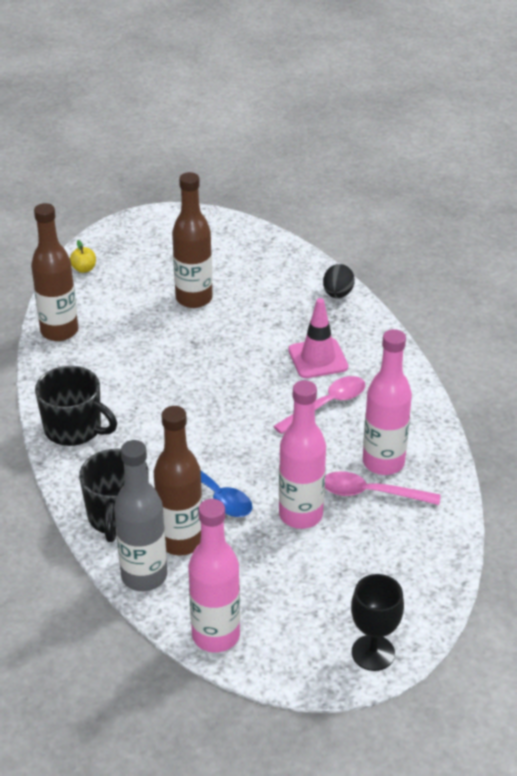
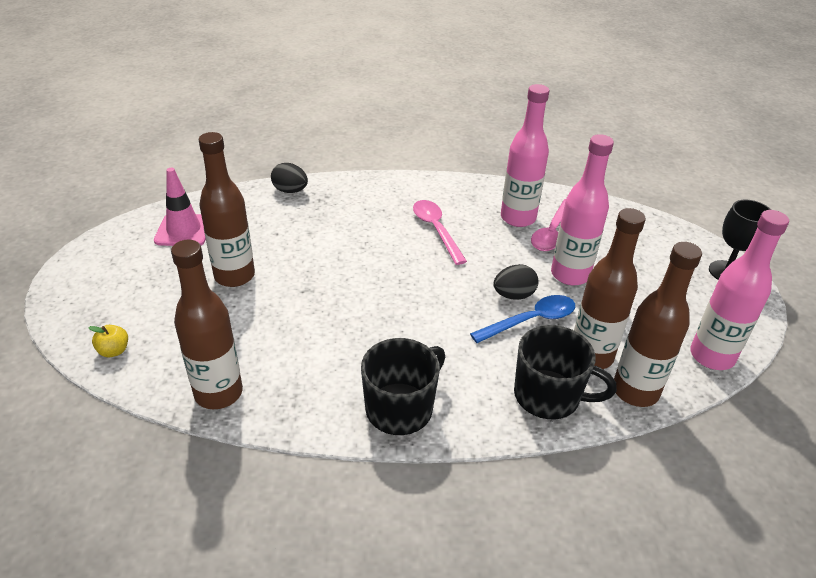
camera: 75 degrees left, 0 degrees up
grey bottle [114,440,167,591] -> brown bottle [614,242,702,407]
pink traffic cone [288,298,348,378] -> pink traffic cone moved to [154,168,206,246]
none -> black egg [493,264,538,300]

